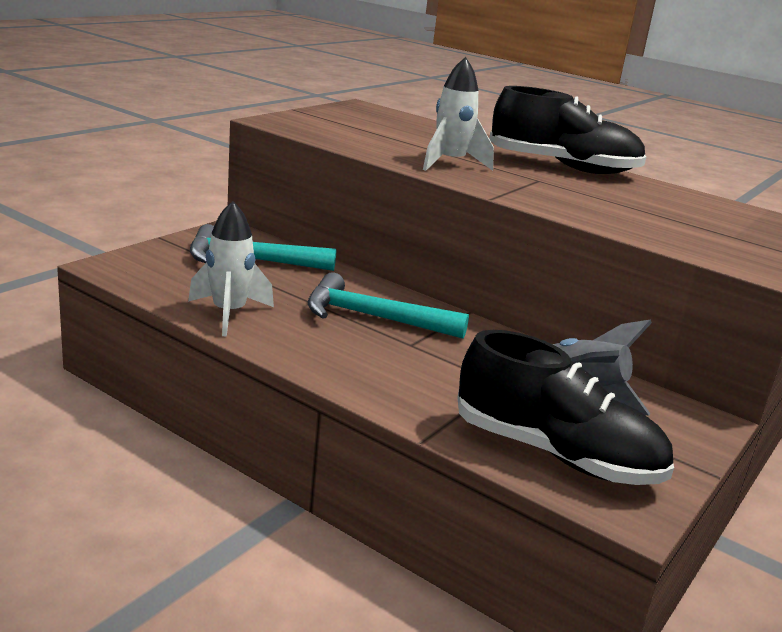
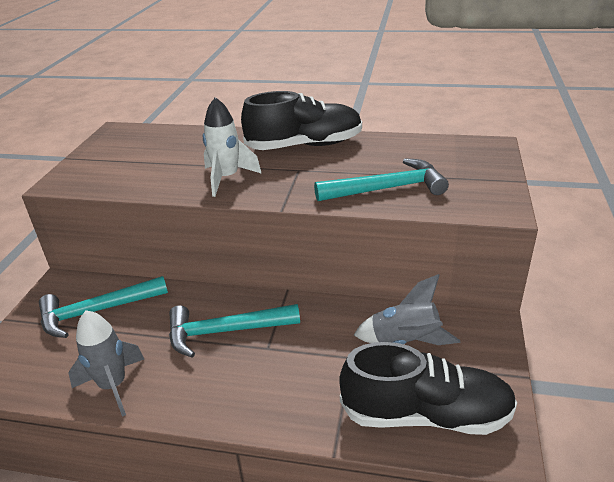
camera: 20 degrees left, 10 degrees up
white rocket [188,201,274,337] -> grey rocket [68,310,144,417]
none -> turquoise hammer [314,158,449,201]

